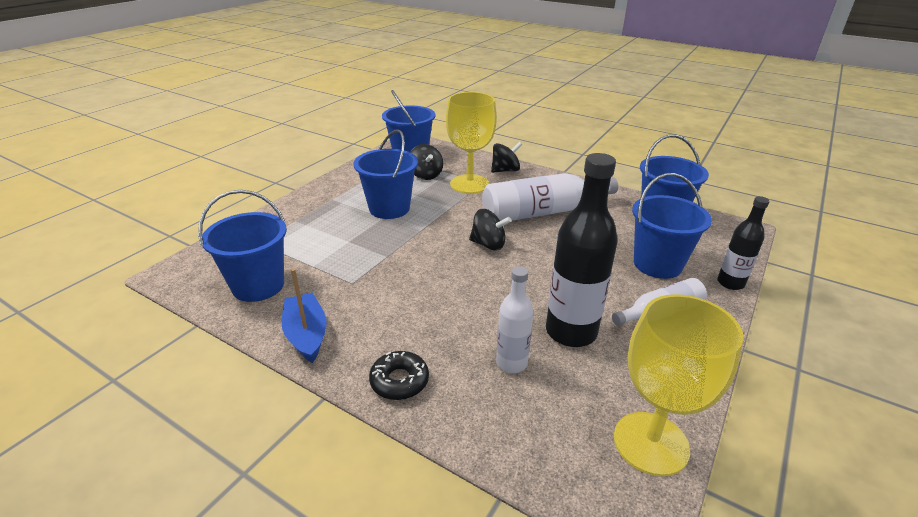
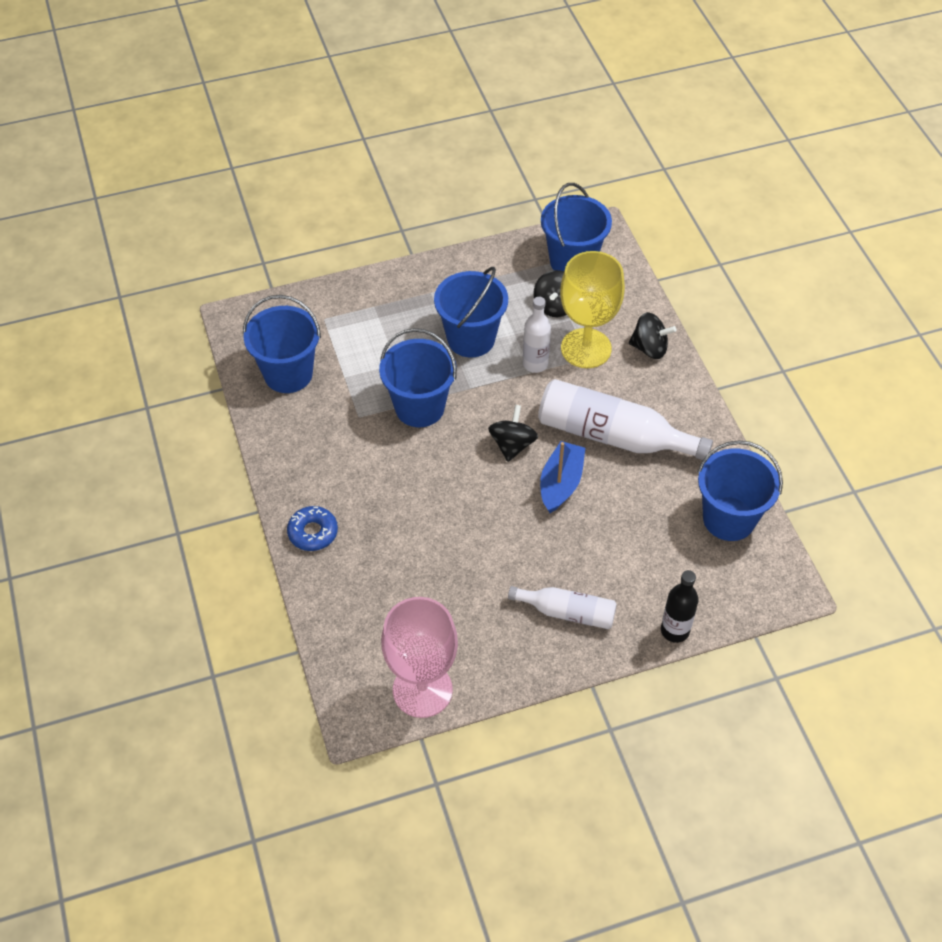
camera: 40 degrees right, 20 degrees up
blue boat [282,268,327,363] -> blue boat moved to [540,441,585,513]
black donut [369,351,429,400] -> blue donut [287,506,338,551]
black spinning top [469,209,511,251] -> black spinning top turned 135 degrees counterclockwise [488,405,538,462]
white bottle [496,266,534,373] -> white bottle moved to [523,297,551,373]
black bottle [546,153,618,347] -> none
yellow goblet [614,294,743,476] -> pink goblet [381,597,458,718]
blue bucket [632,173,712,279] -> blue bucket moved to [379,328,457,427]

